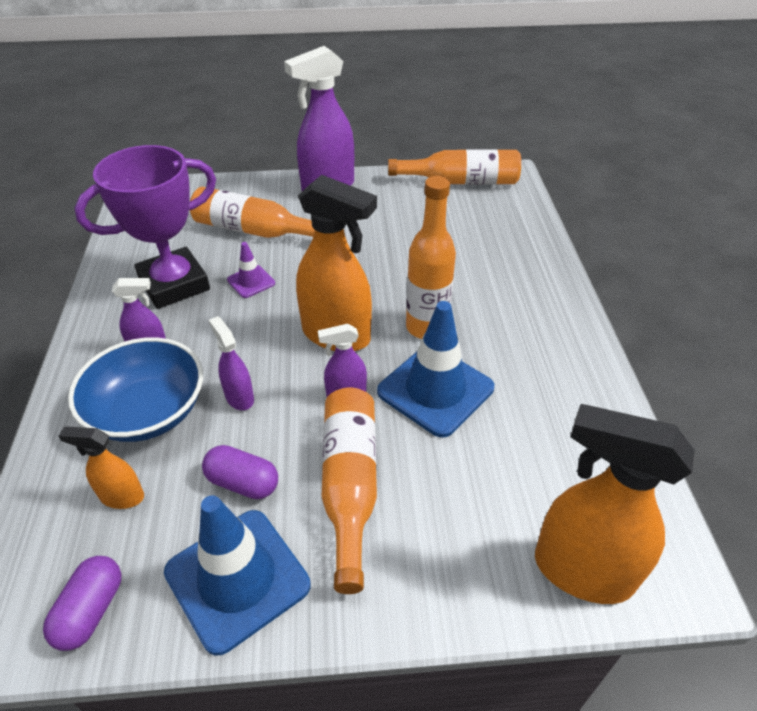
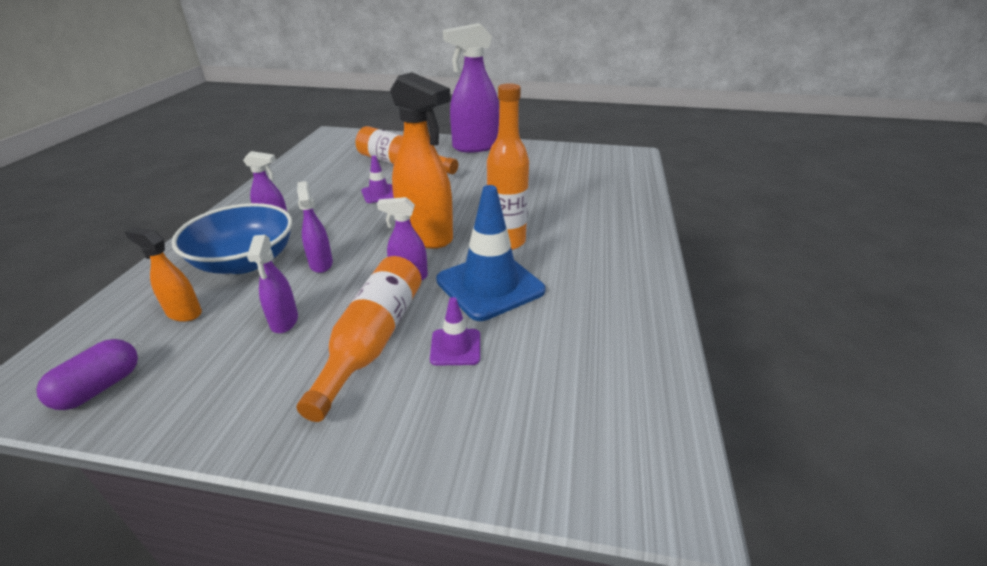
camera: 15 degrees right, 10 degrees down
purple trophy [74,145,216,309] -> none
blue traffic cone [164,495,310,656] -> none
purple capsule [202,445,278,499] -> purple spray bottle [247,235,298,333]
orange bottle [388,149,521,185] -> none
orange spray bottle [535,404,695,604] -> none
none -> purple traffic cone [430,297,480,366]

